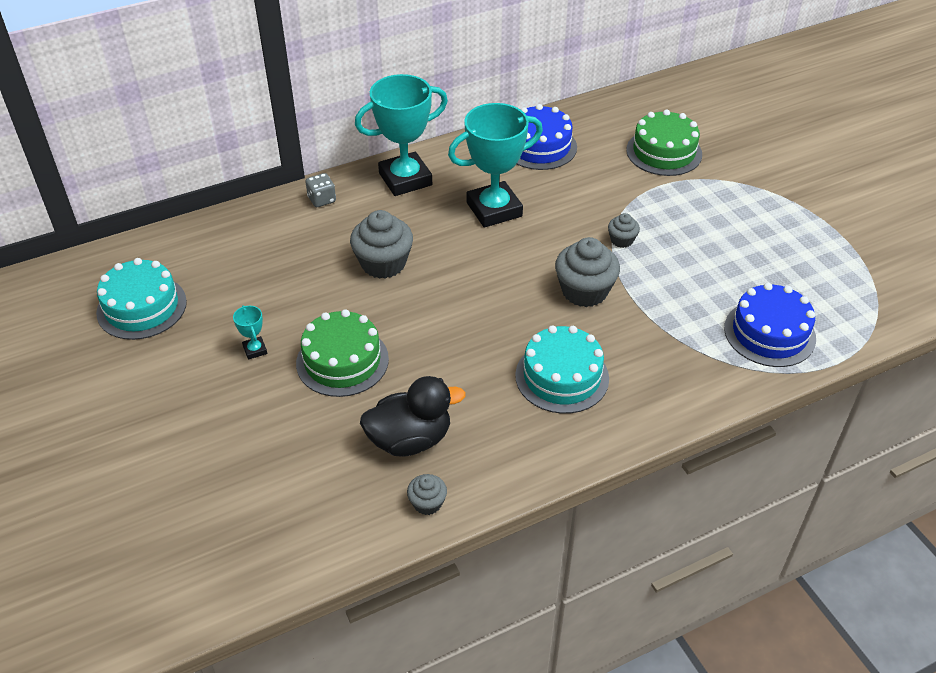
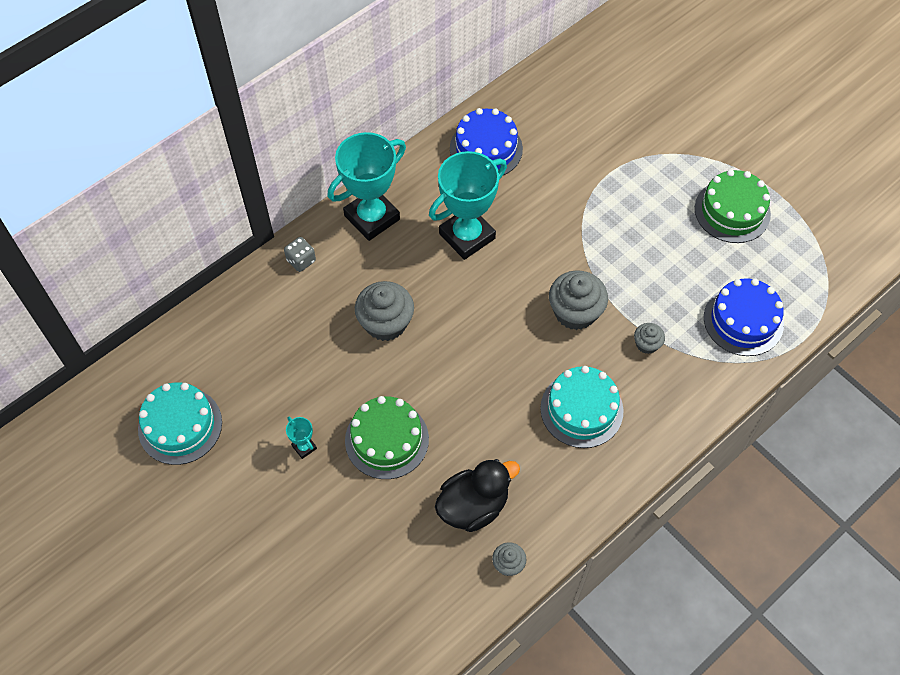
camera: 15 degrees left, 15 degrees up
grey cupcake [608,213,640,248] -> grey cupcake moved to [634,323,665,354]
green cake [626,109,702,176] -> green cake moved to [695,169,771,243]

